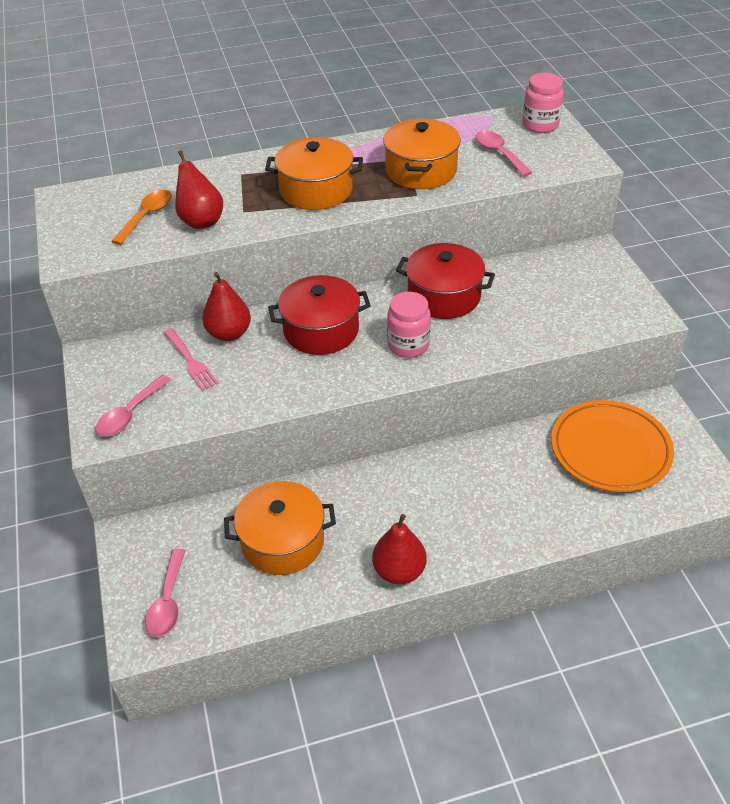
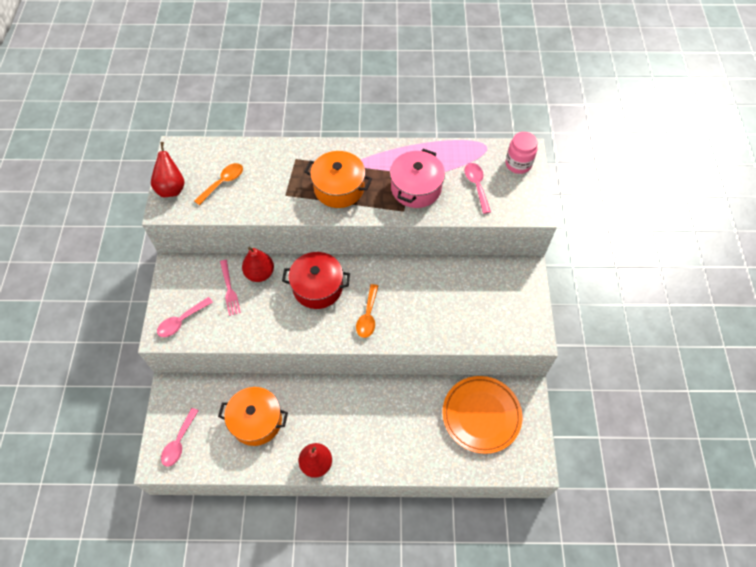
camera: 15 degrees right, 15 degrees up
red pear [175,150,223,229] -> red pear moved to [151,142,185,197]
orange pot [383,119,461,189] -> pink pot [390,149,445,208]
pink jar [387,292,431,358] -> orange spoon [356,284,378,338]
red pot [396,243,495,319] -> none

